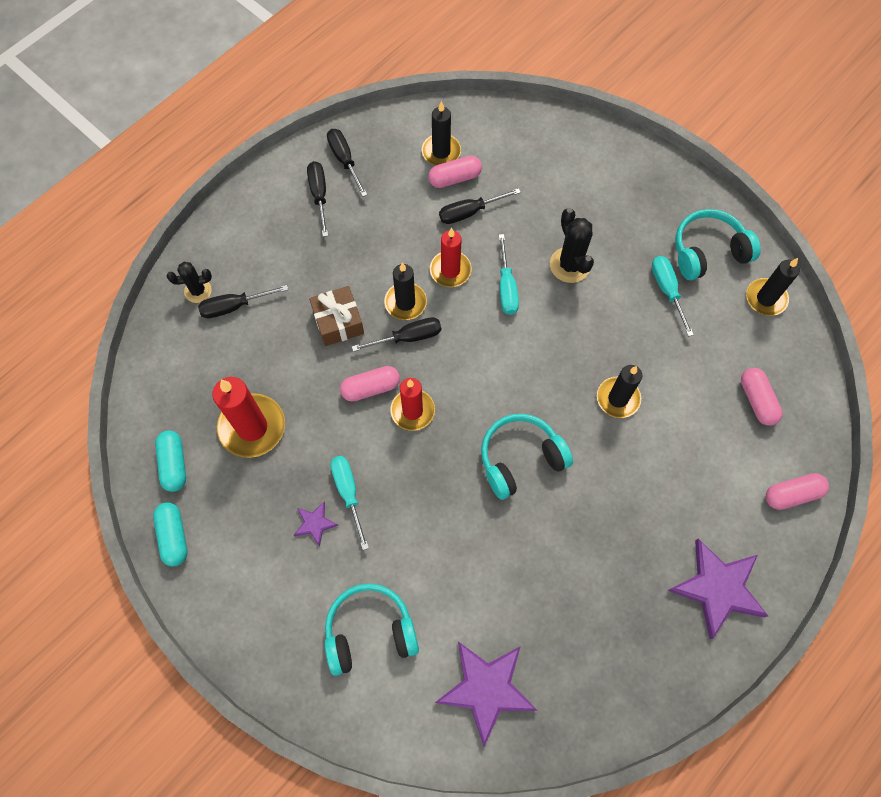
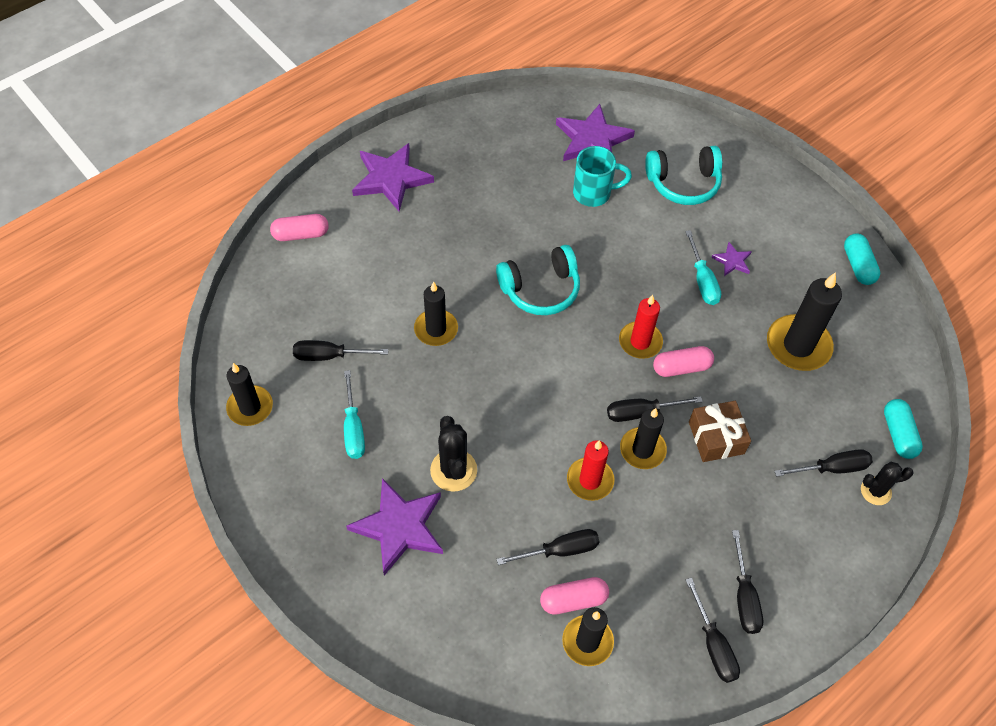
camera: 175 degrees left, 10 degrees down
turquoise capsule [155,430,186,492] -> turquoise capsule moved to [884,399,923,459]
red candle [212,377,285,458] -> black candle [767,272,842,371]
turquoise screwdriver [499,234,519,315] -> none
turquoise headphones [675,209,761,280] -> none
pink capsule [741,368,783,426] -> none
none -> black screwdriver [293,340,388,361]
none -> purple star [346,478,443,576]
none -> turquoise mug [573,146,632,207]

